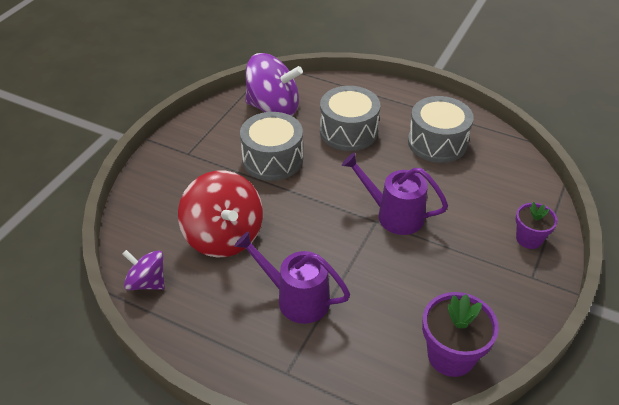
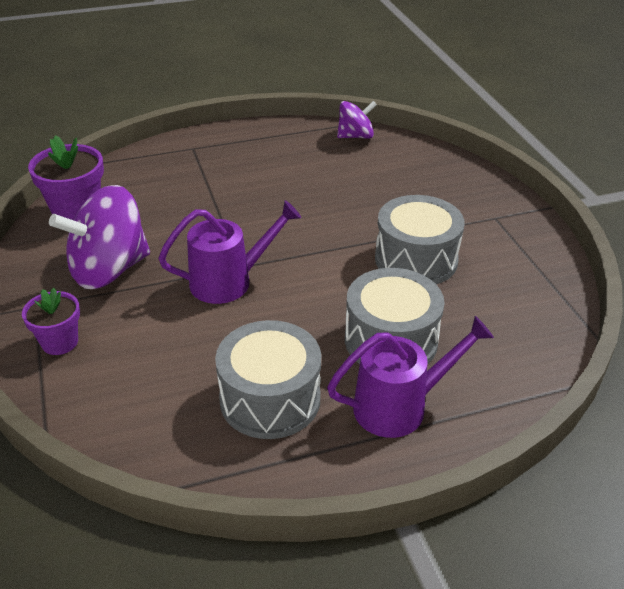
camera: 135 degrees right, 5 degrees down
red spinning top [178,171,263,258] -> none
purple watering can [234,231,350,324] -> purple watering can moved to [327,316,494,438]
purple spinning top [245,53,303,116] -> purple spinning top moved to [49,185,150,289]

